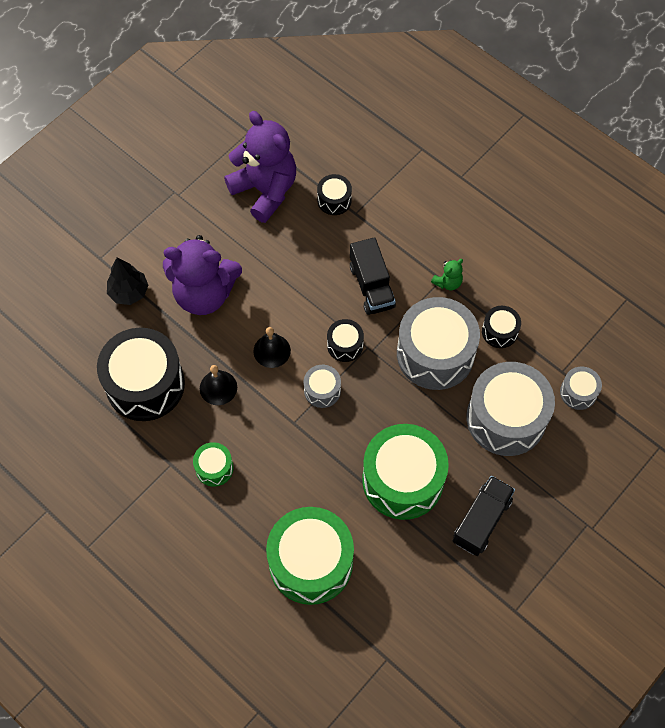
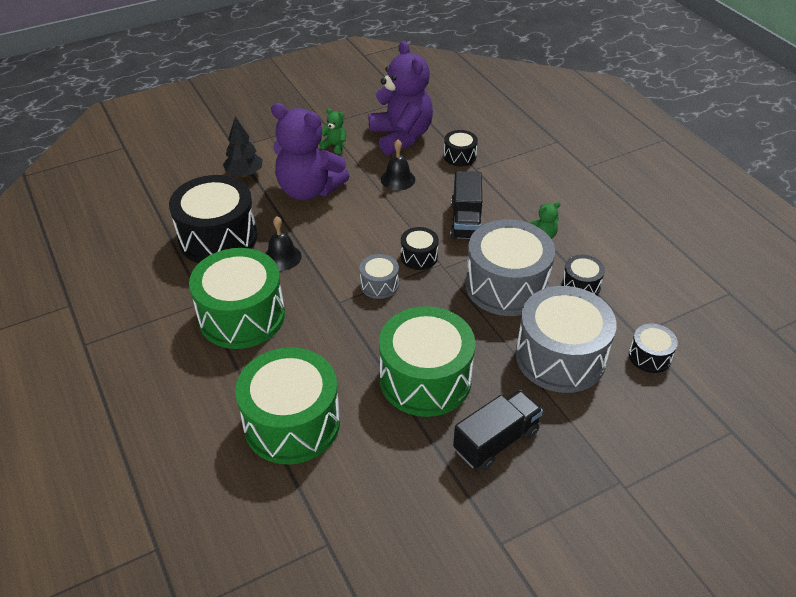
camera: 20 degrees right, 20 degrees down
green drum [193,442,234,487] -> green drum [189,248,285,349], size x2.14
black bell [253,327,291,368] -> black bell moved to [381,140,415,191]
grey drum [560,367,602,410] -> black drum [629,324,678,373]
none -> green teddy bear [319,109,346,154]

